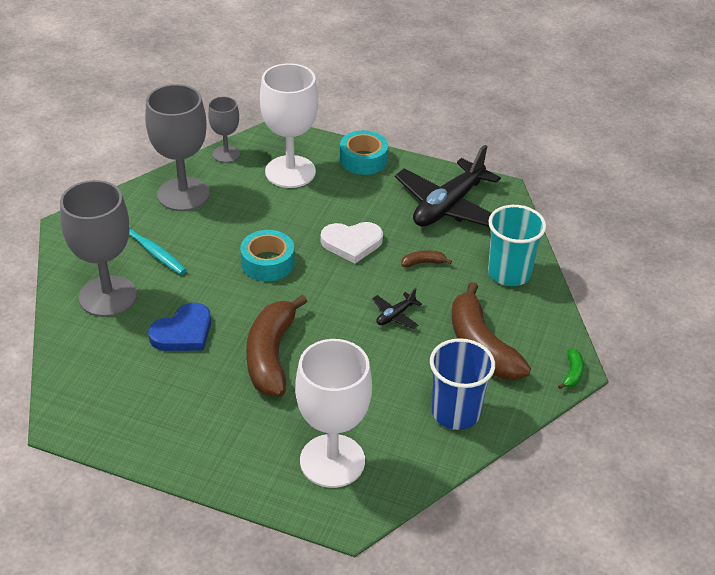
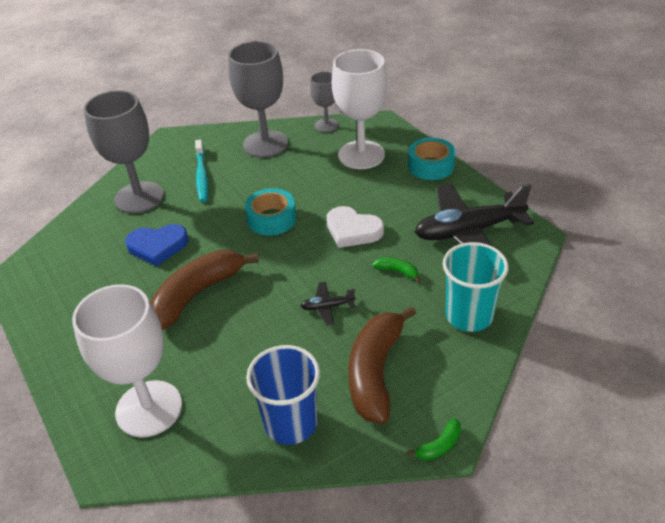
camera: 40 degrees right, 0 degrees up
brown banana [401,250,452,267] -> green banana [372,258,421,283]

